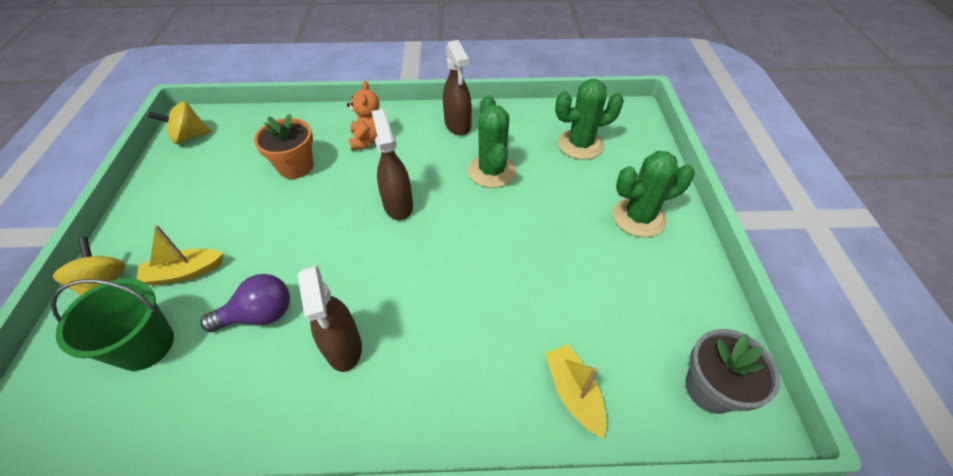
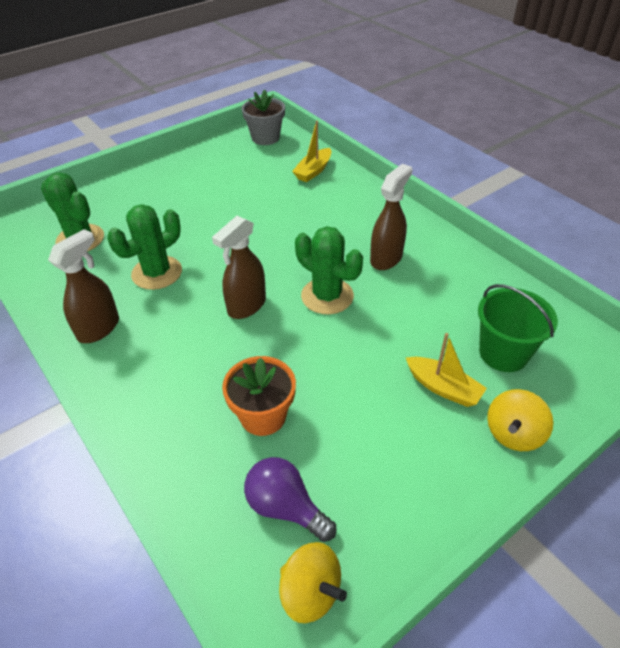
camera: 125 degrees left, 5 degrees down
purple light bulb [200,274,290,332] -> purple light bulb moved to [244,457,336,542]
orange teddy bear [347,81,380,151] -> none
green cactus [613,151,695,237] -> green cactus moved to [295,226,363,314]

